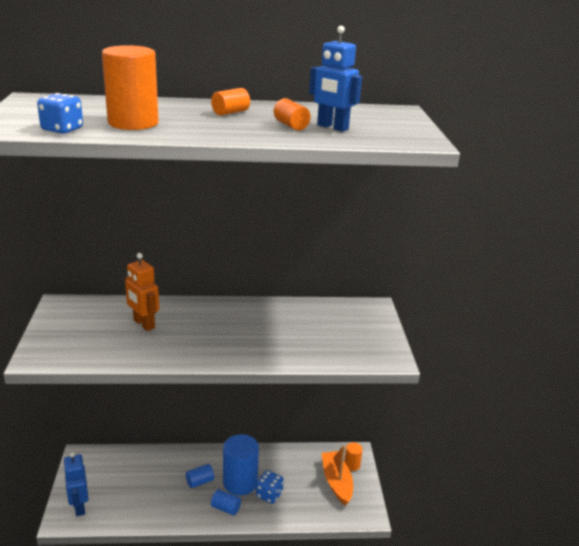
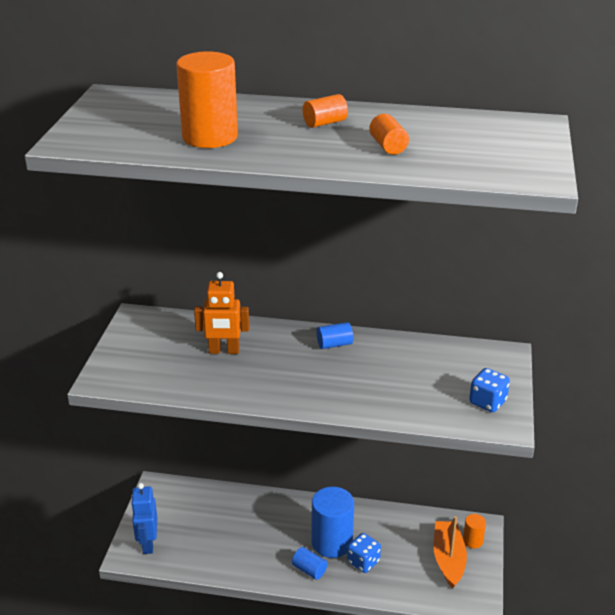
camera: 15 degrees right, 5 degrees up
blue dice [37,93,83,134] -> blue dice moved to [469,368,510,412]
orange robot [125,253,159,331] -> orange robot turned 60 degrees counterclockwise [194,272,249,354]
blue cylinder [186,464,214,488] -> blue cylinder moved to [317,322,353,349]
blue robot [309,26,362,132] -> none

